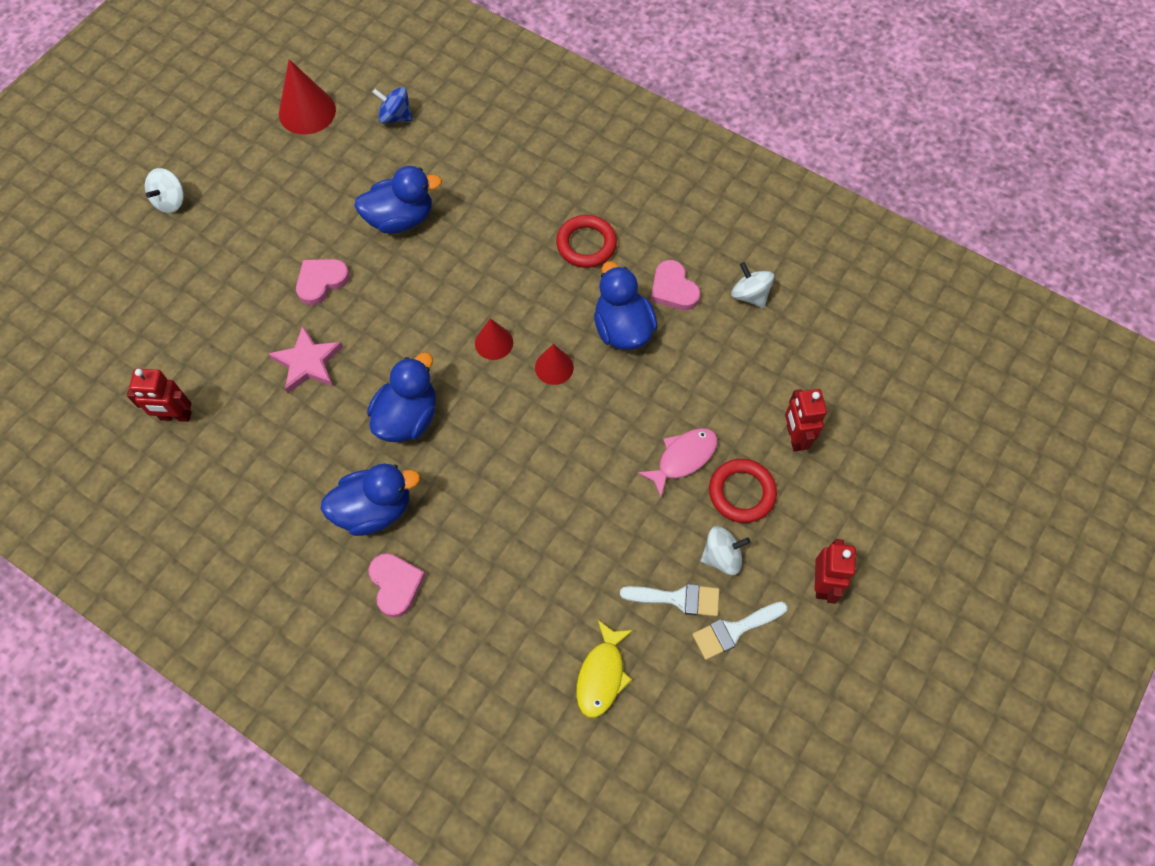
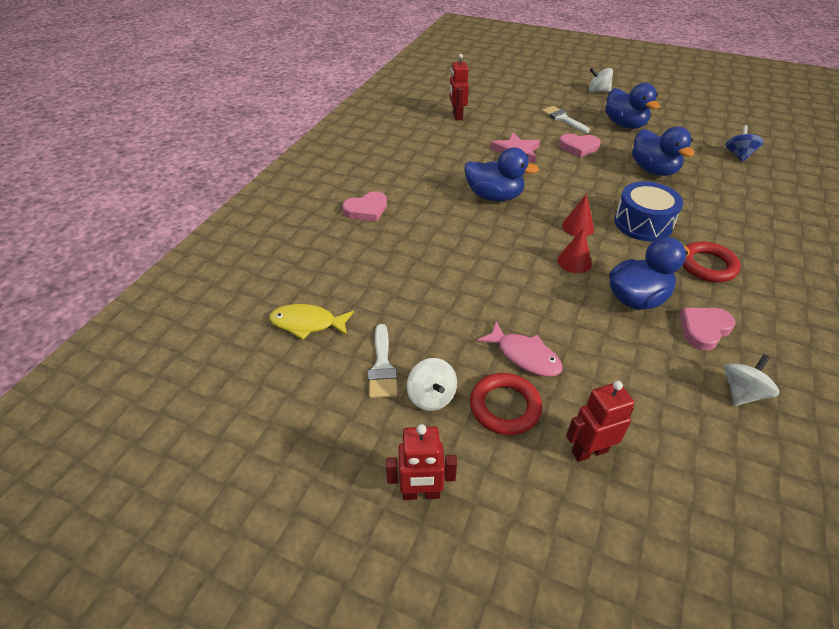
camera: 80 degrees right, 20 degrees down
red cone [279,59,336,135] -> none
pink heart [296,259,350,305] -> pink heart turned 150 degrees clockwise [559,134,601,158]
blue duck [320,464,420,536] -> blue duck moved to [605,83,660,129]
white brush [692,601,788,660] -> white brush moved to [542,106,590,133]
none -> blue drum [614,181,683,241]

